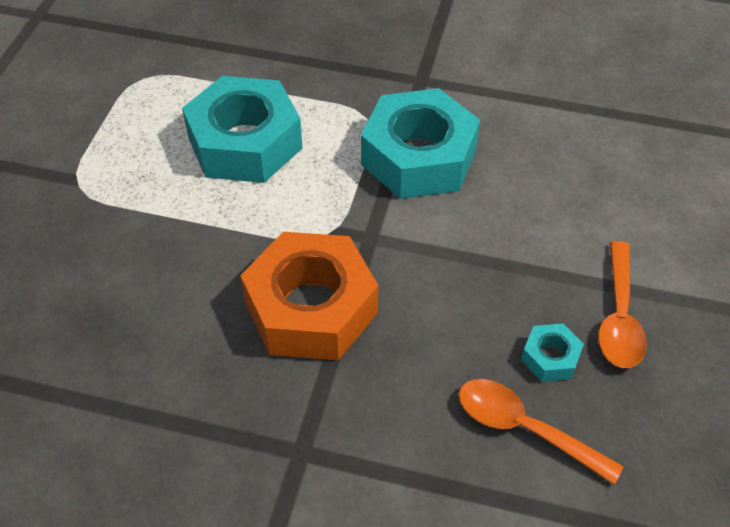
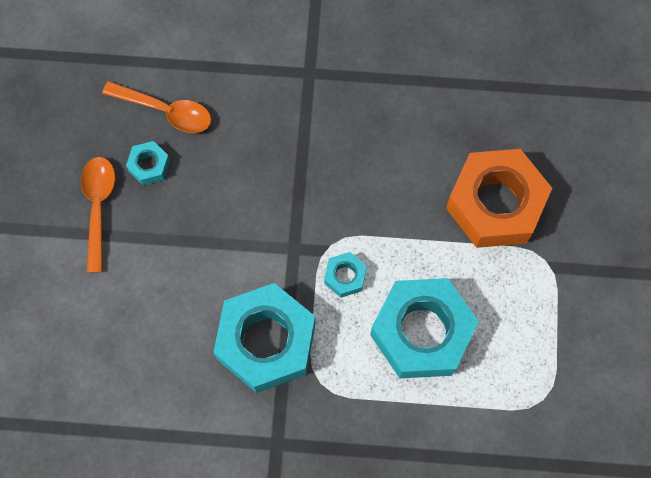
camera: 170 degrees right, 20 degrees up
orange nut [240,232,379,360] -> orange nut moved to [446,149,552,248]
none -> turquoise nut [324,252,367,298]

